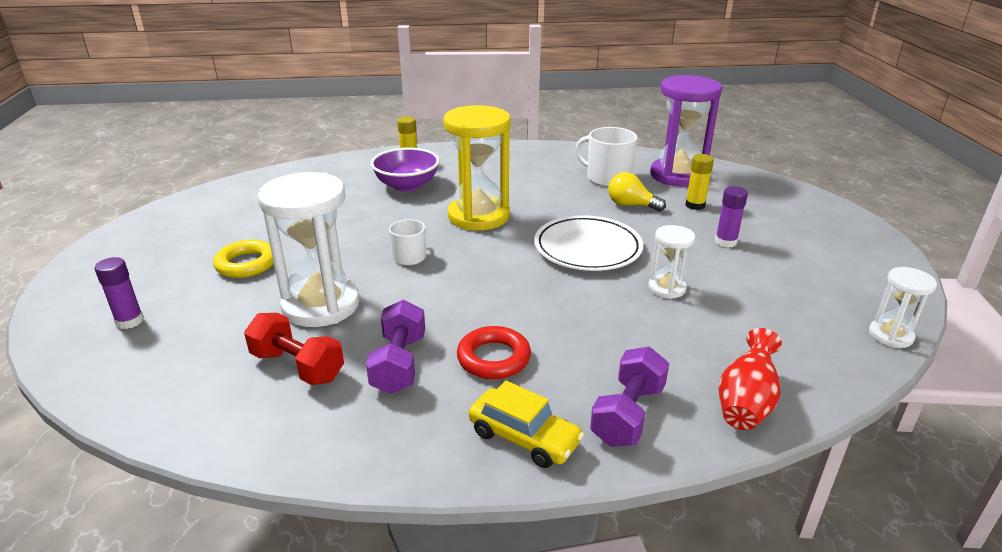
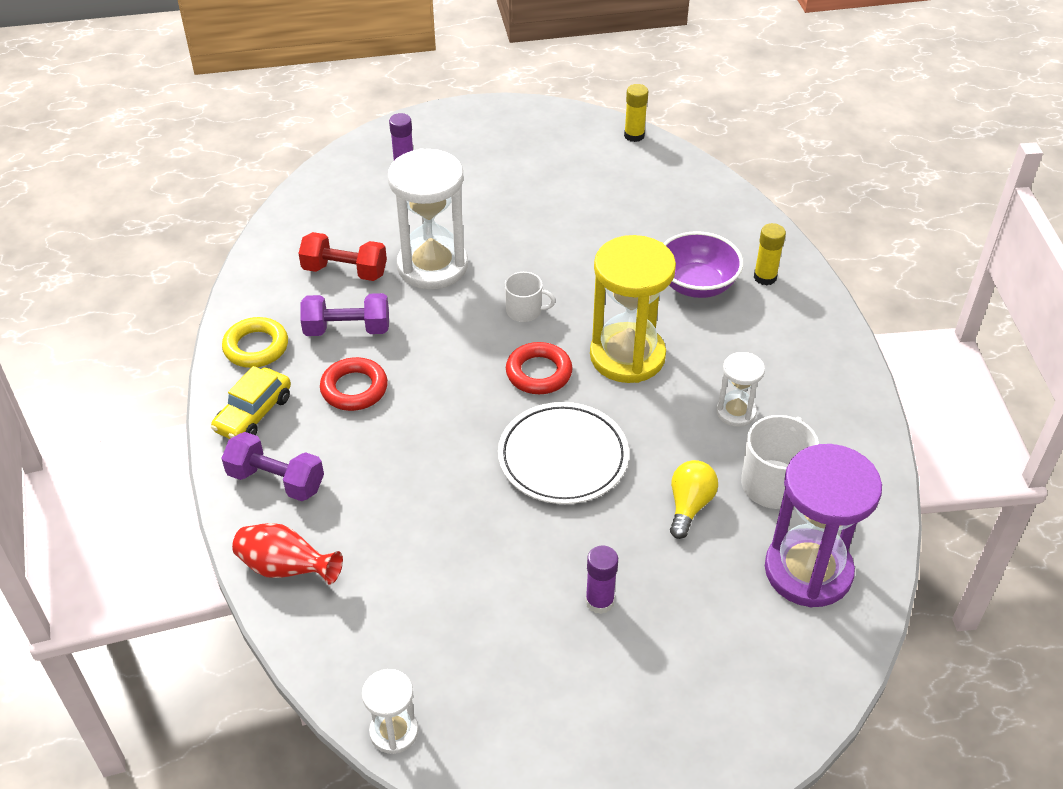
camera: 85 degrees right, 15 degrees up
yellow ring [213,240,274,278] -> yellow ring moved to [222,317,288,368]
red dumbbell [244,313,344,385] -> red dumbbell turned 75 degrees clockwise [298,232,387,281]
white hourglass [648,225,695,299] -> white hourglass moved to [716,352,765,427]
yellow glue stick [685,154,714,210] -> yellow glue stick moved to [624,84,648,142]
none -> red ring [506,342,573,394]

